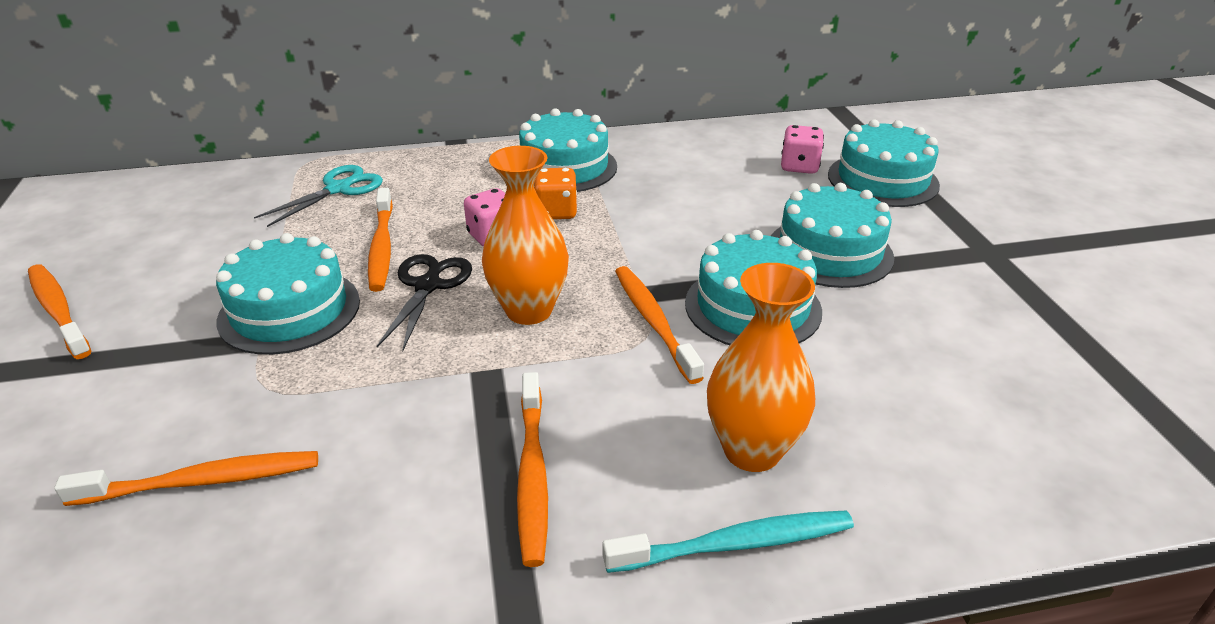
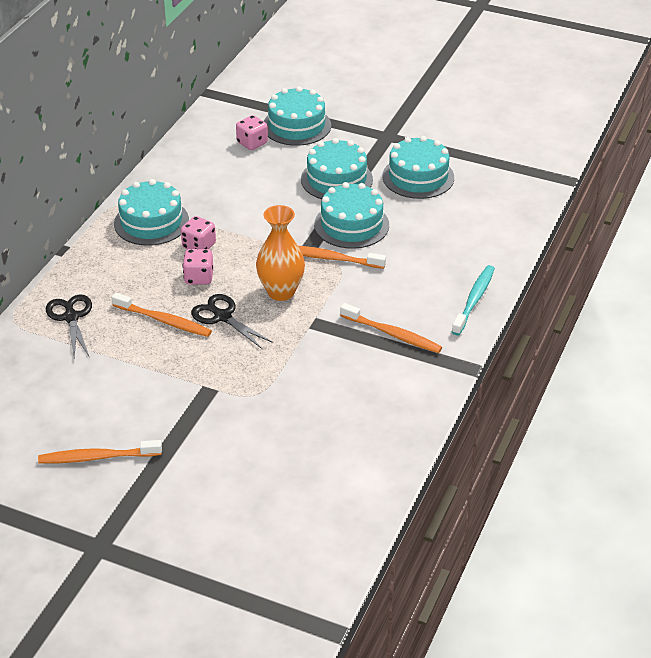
camera: 55 degrees left, 5 degrees up
orange toothbrush [54,451,318,506] -> none
turquoise cake [216,233,360,355] -> turquoise cake moved to [382,136,454,199]
turquoise scissors [254,165,383,227] -> black scissors [46,294,92,357]
orange dice [534,168,577,219] -> pink dice [181,216,216,249]
orange vase [707,263,815,472] -> none

